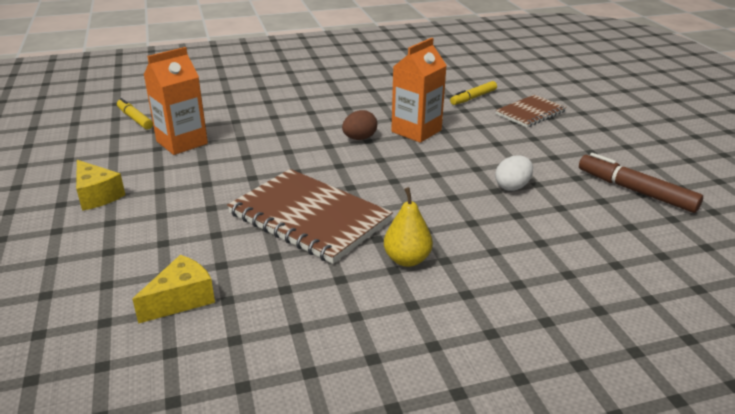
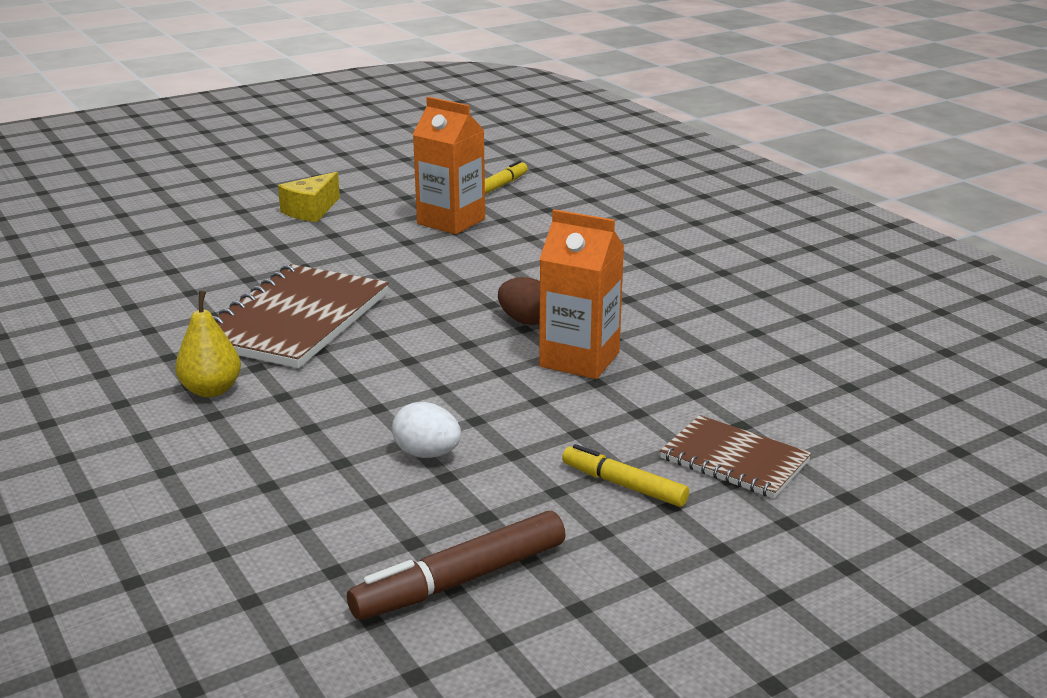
camera: 75 degrees right, 5 degrees down
yellow cheese [132,255,215,324] -> none
yellow marker [450,81,497,105] -> yellow marker moved to [562,444,689,507]
brown marker [579,153,703,213] -> brown marker turned 150 degrees counterclockwise [347,511,566,620]

